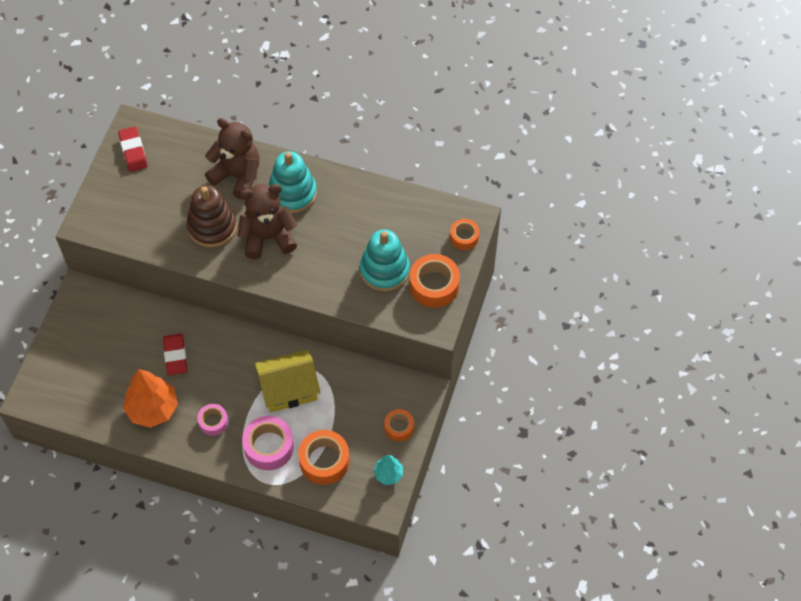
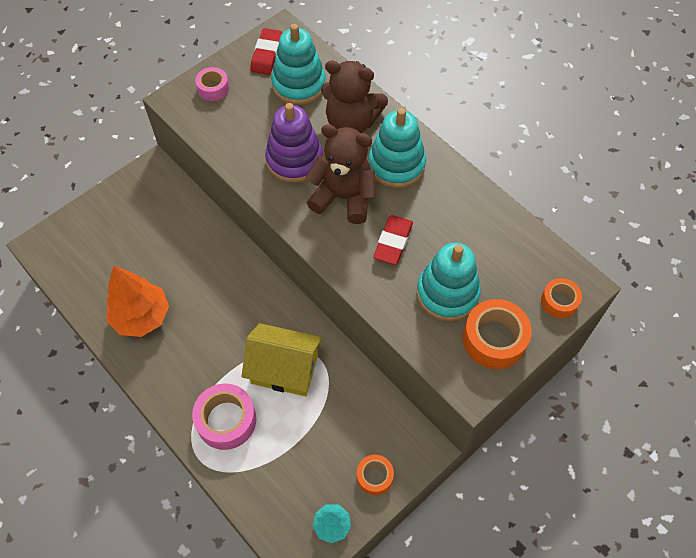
camera: 30 degrees right, 0 degrees up
red eraser [163,334,187,375] -> red eraser moved to [373,215,413,265]
brown stacking toy [187,185,237,248] -> purple stacking toy [265,103,323,183]
pink tape [197,404,228,436] -> pink tape moved to [195,67,229,101]
brown teddy bear [205,118,260,200] -> brown teddy bear turned 135 degrees clockwise [321,60,388,133]
orange tape [298,430,350,485] -> none
none -> turquoise stacking toy [271,24,326,105]

